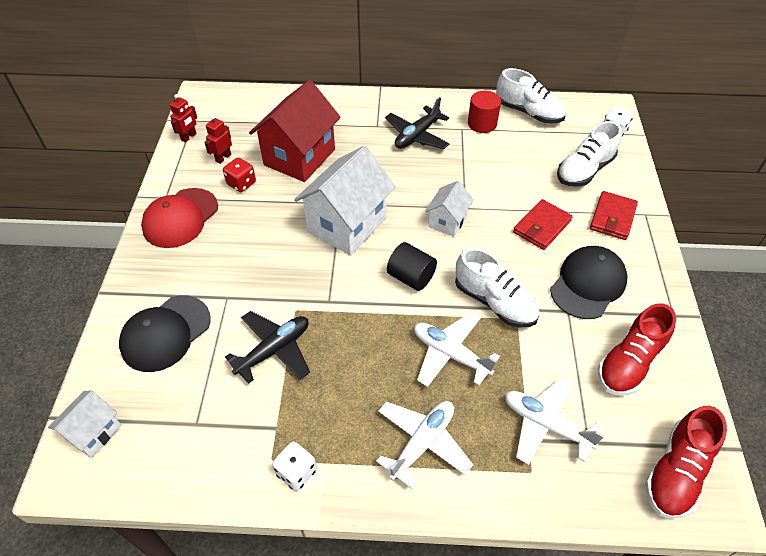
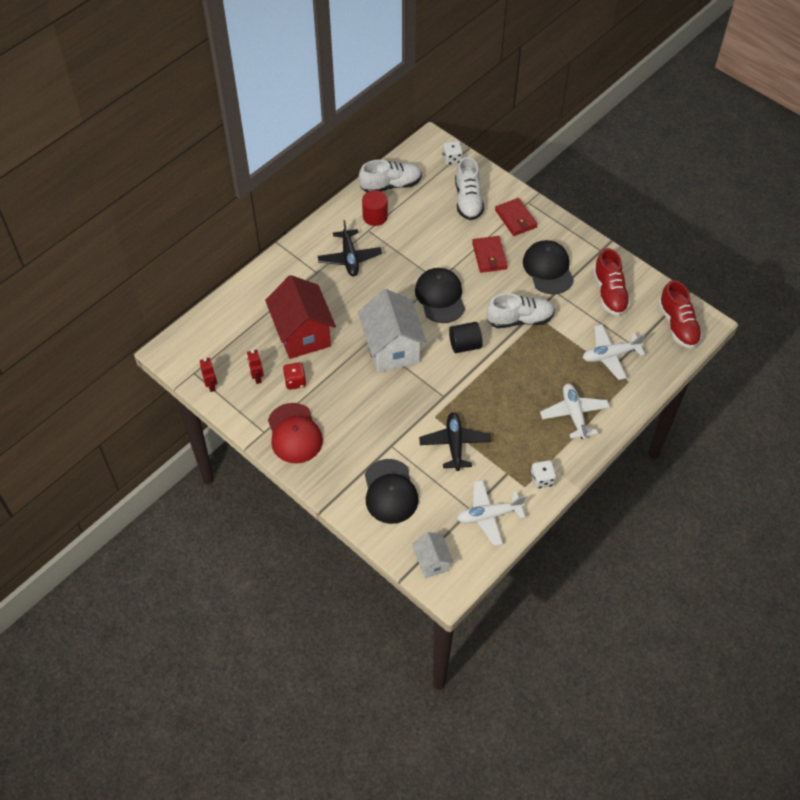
camera: 50 degrees left, 5 degrees up
white plane [414,312,500,387] -> white plane moved to [457,480,526,546]
white house [425,181,474,237] -> black cap [415,268,465,323]

